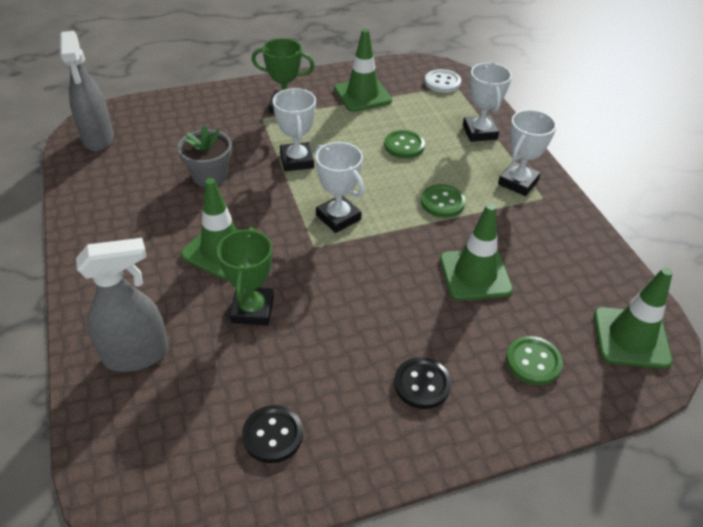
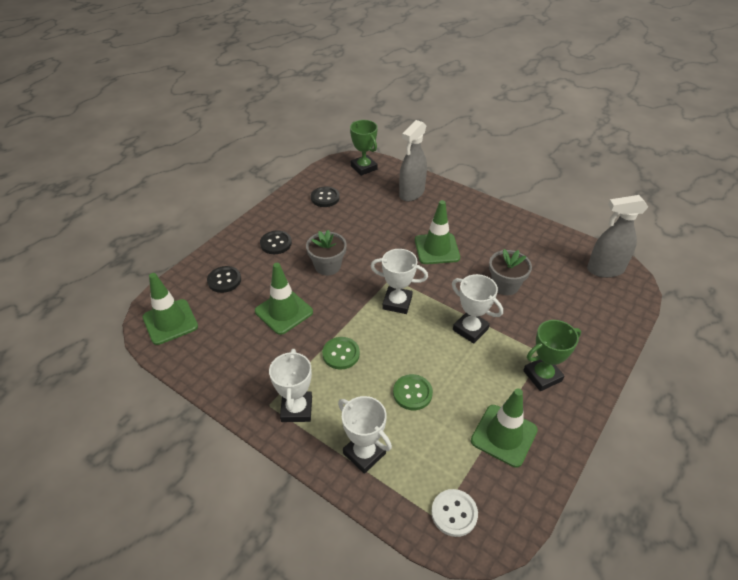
camera: 145 degrees right, 0 degrees up
grey spray bottle [60,31,114,152] -> grey spray bottle turned 45 degrees counterclockwise [587,195,648,278]
green trophy [217,227,274,326] -> green trophy moved to [350,120,378,176]
green button [506,336,563,385] -> black button [207,266,241,293]
none -> grey flower pot [306,230,347,275]

